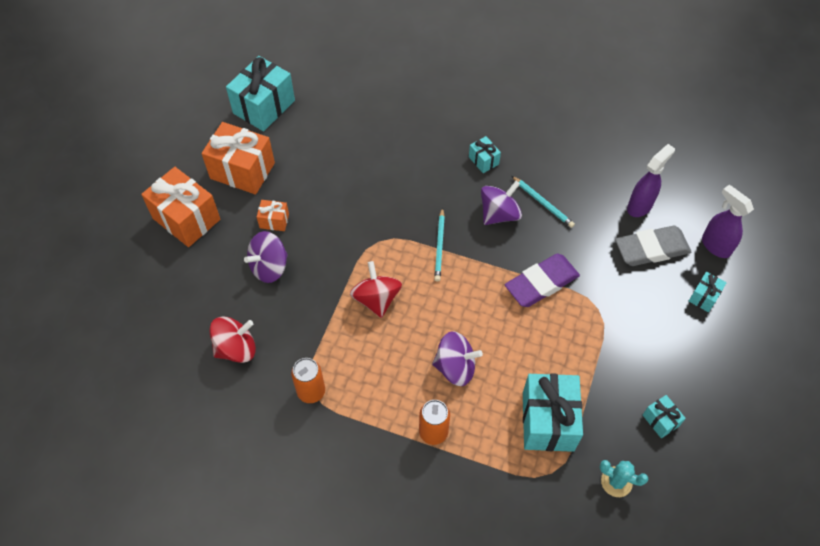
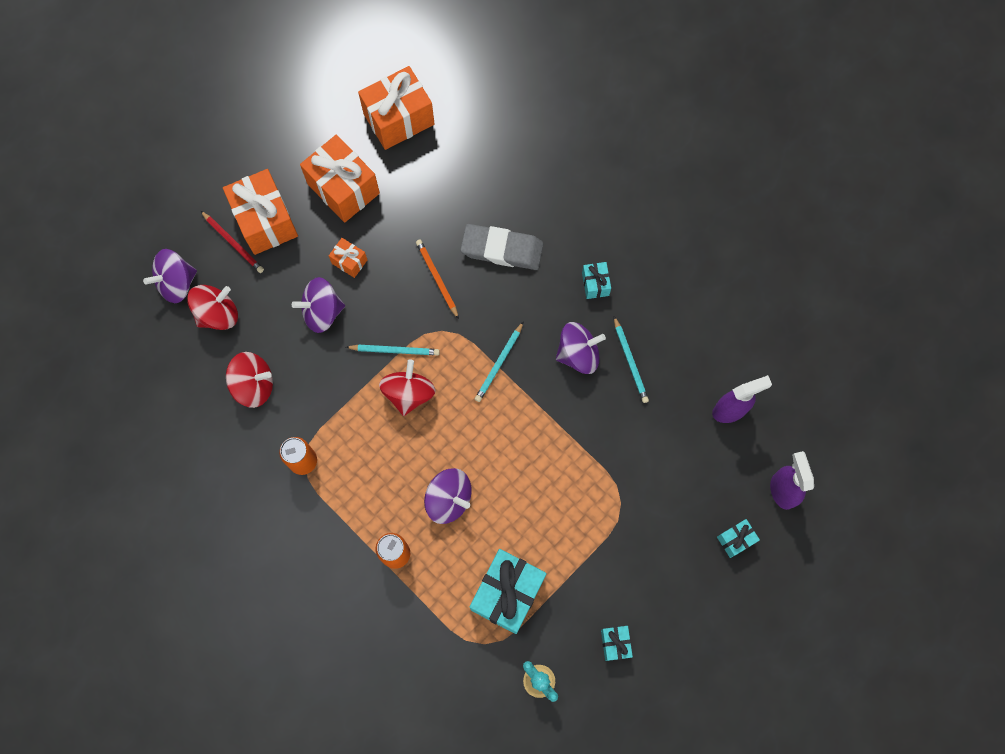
camera: 25 degrees right, 15 degrees up
turquoise gift [226,56,295,131] -> orange gift [358,66,435,150]
purple eraser [505,254,580,307] -> none
grey eraser [615,226,691,266] -> grey eraser moved to [460,224,543,270]
none -> purple spinning top [143,249,197,303]
none -> red spinning top [187,285,238,330]
none -> red pencil [201,211,264,273]
none -> turquoise pencil [346,344,440,355]
none -> orange pencil [416,240,459,319]

